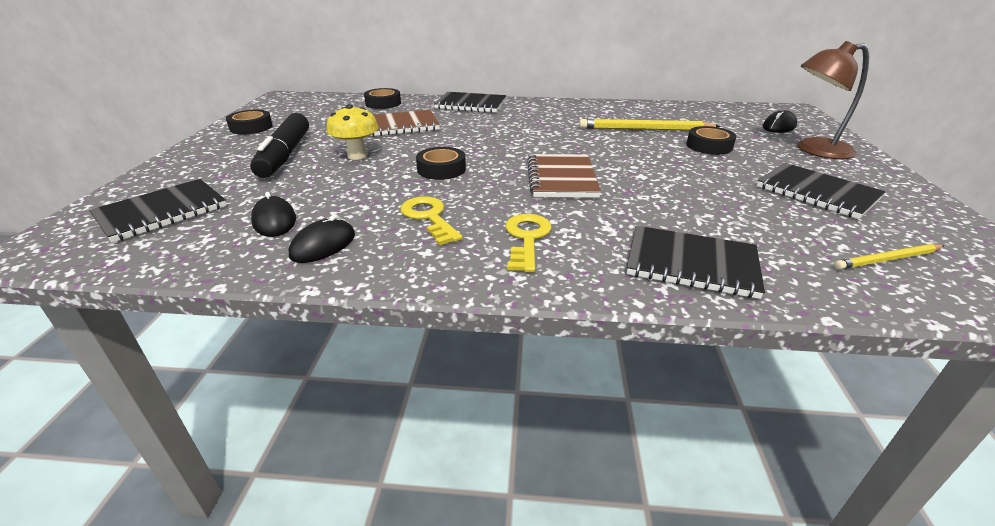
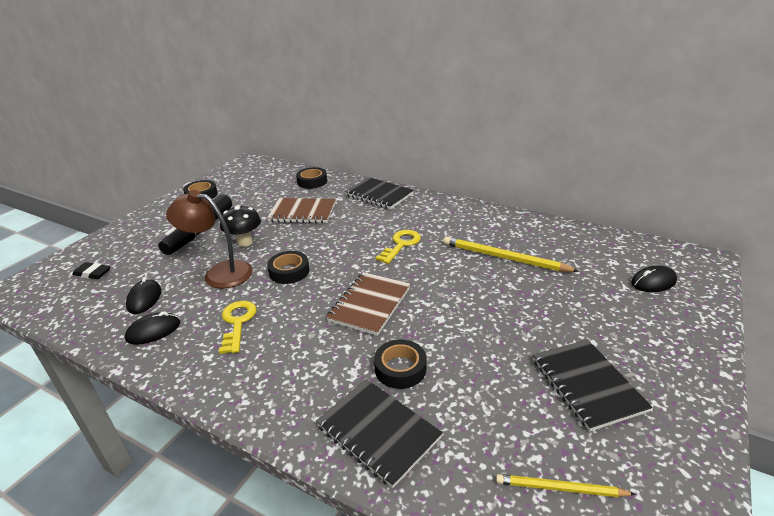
camera: 25 degrees right, 0 degrees up
black notebook [89,179,227,243] -> black eraser [72,262,111,279]
yellow mushroom [327,104,379,160] -> black mushroom [220,205,261,247]
yellow key [505,214,552,272] -> yellow key moved to [376,230,421,264]
black tape [687,126,736,155] -> black tape moved to [374,340,426,389]
brown lamp [797,41,869,159] -> brown lamp moved to [166,190,252,289]

